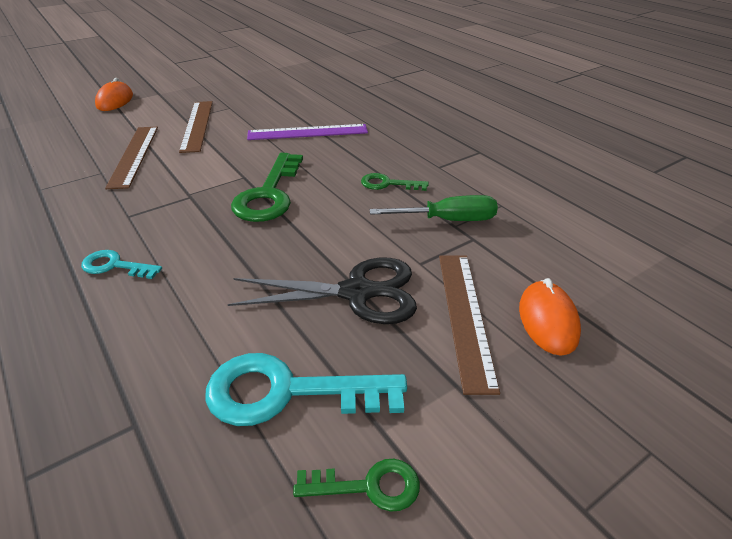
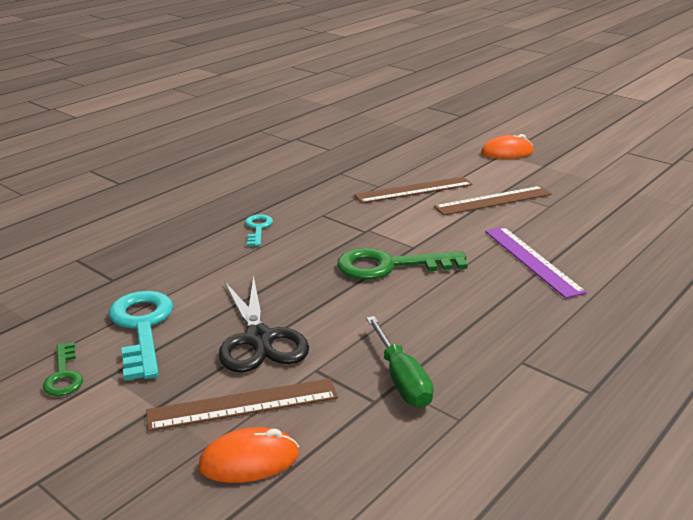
camera: 75 degrees right, 10 degrees down
green key [361,173,429,191] -> none

